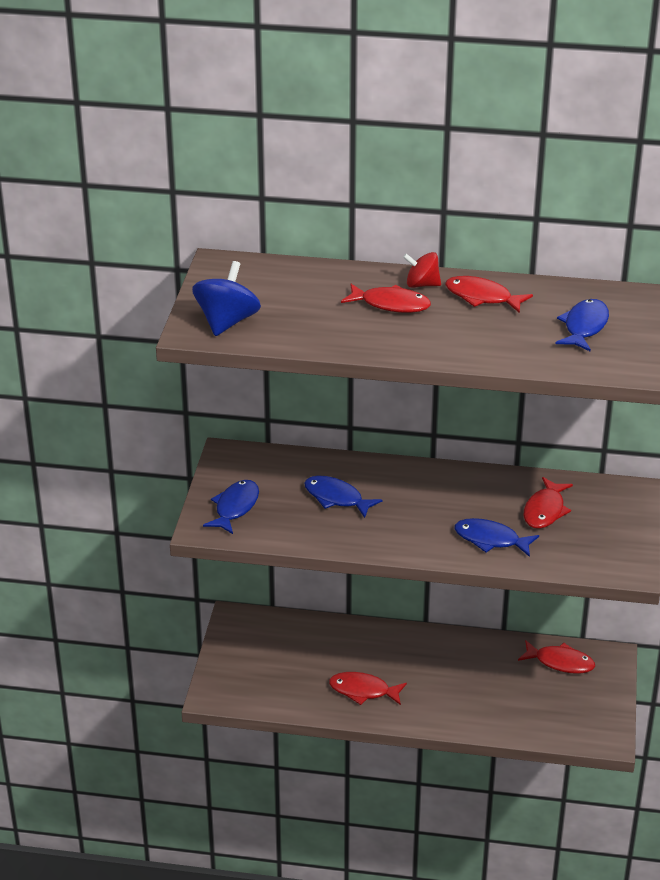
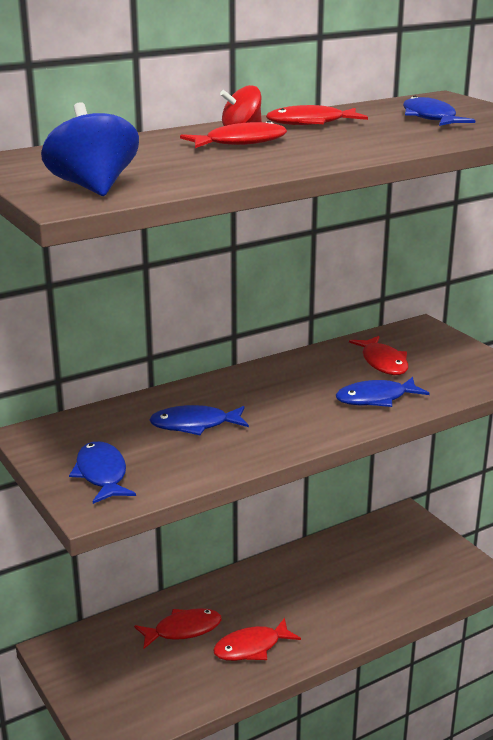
camera: 40 degrees left, 10 degrees down
red fish [518,640,595,674] -> red fish moved to [134,608,222,649]

